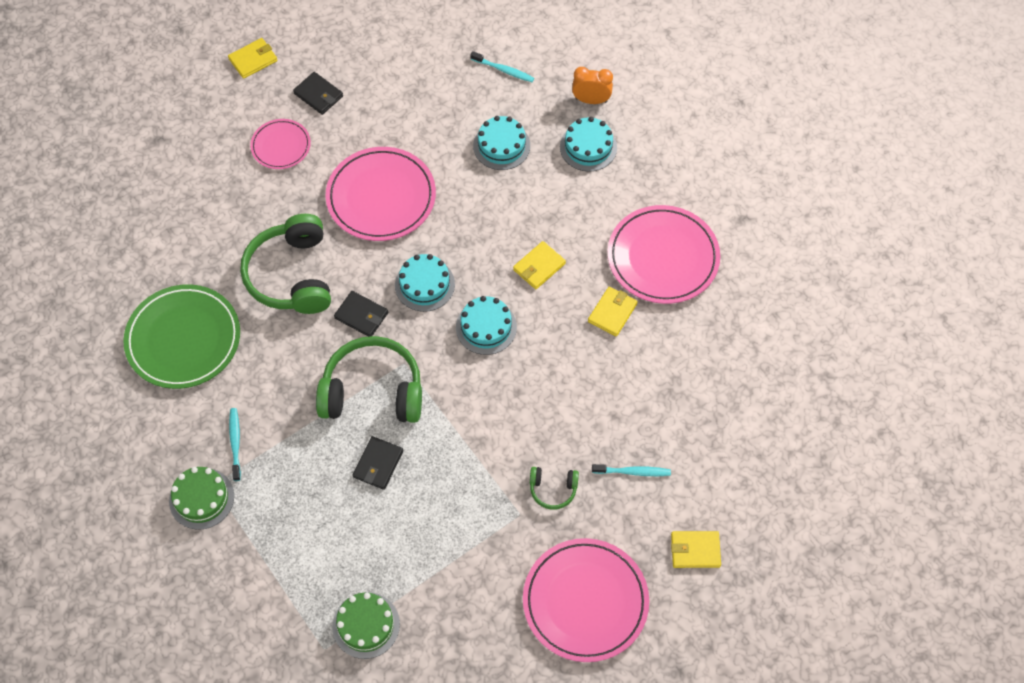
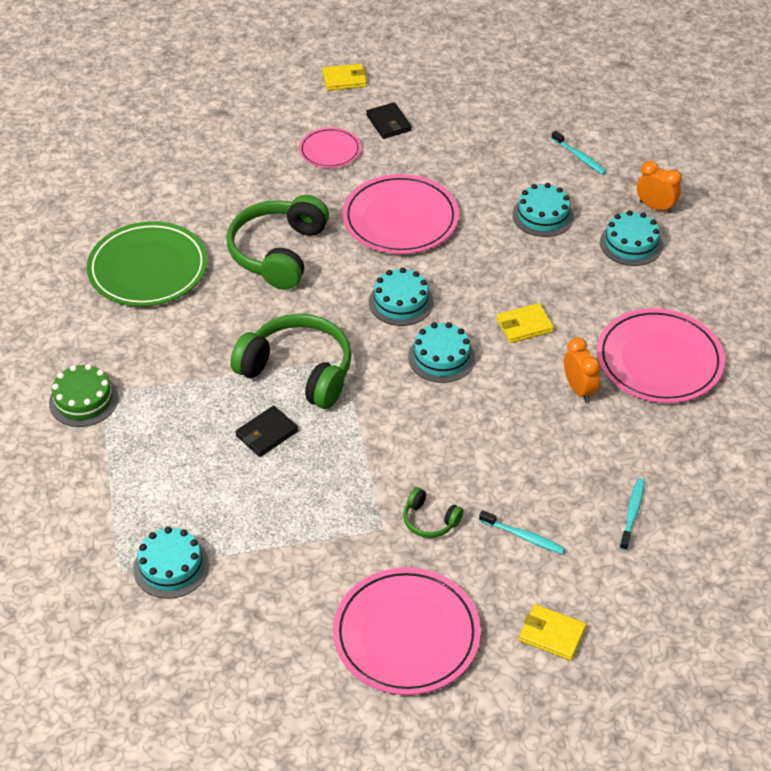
camera: 25 degrees right, 15 degrees down
turquoise toothbrush [229,408,241,481] -> turquoise toothbrush moved to [620,478,645,550]
green cake [332,592,400,659] -> turquoise cake [133,527,209,599]
black wallet [334,291,388,337] -> none
yellow wallet [588,287,638,337] -> orange clock [564,337,600,402]

